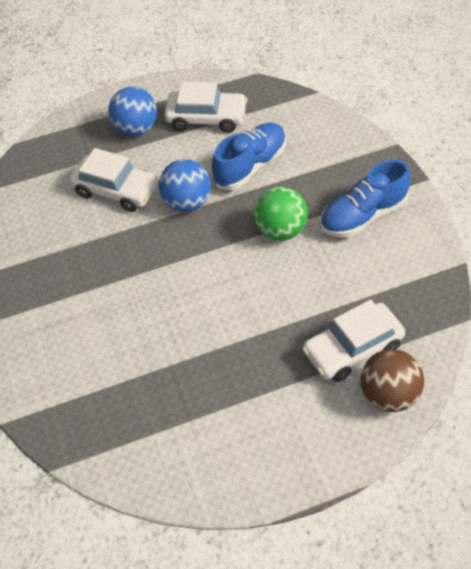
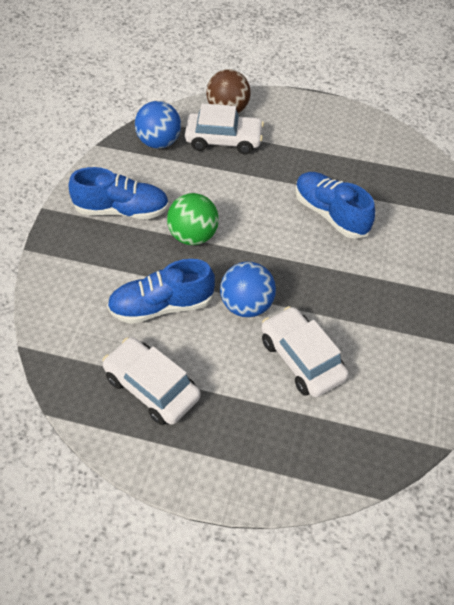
camera: 150 degrees left, 0 degrees up
blue ball [108,87,157,136] -> blue ball moved to [135,101,181,149]
none -> blue shoe [295,172,375,239]

